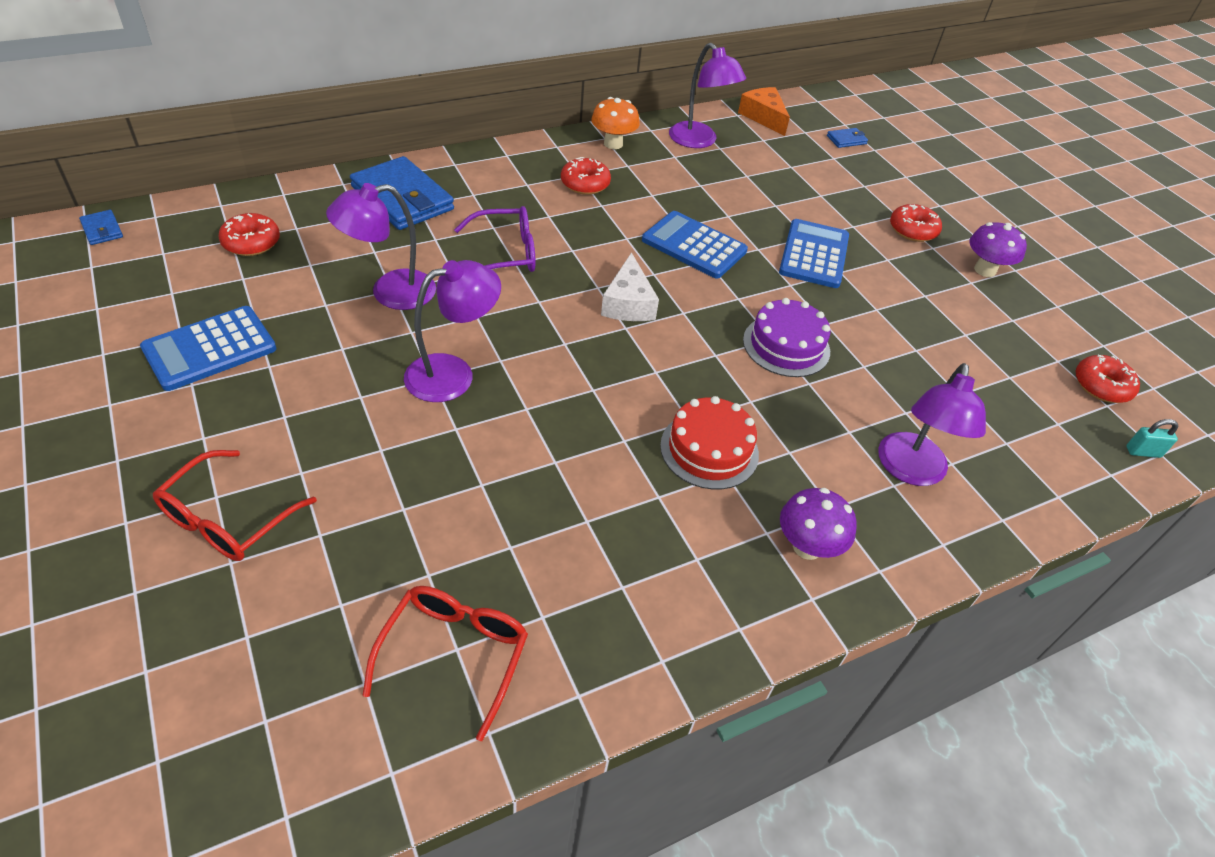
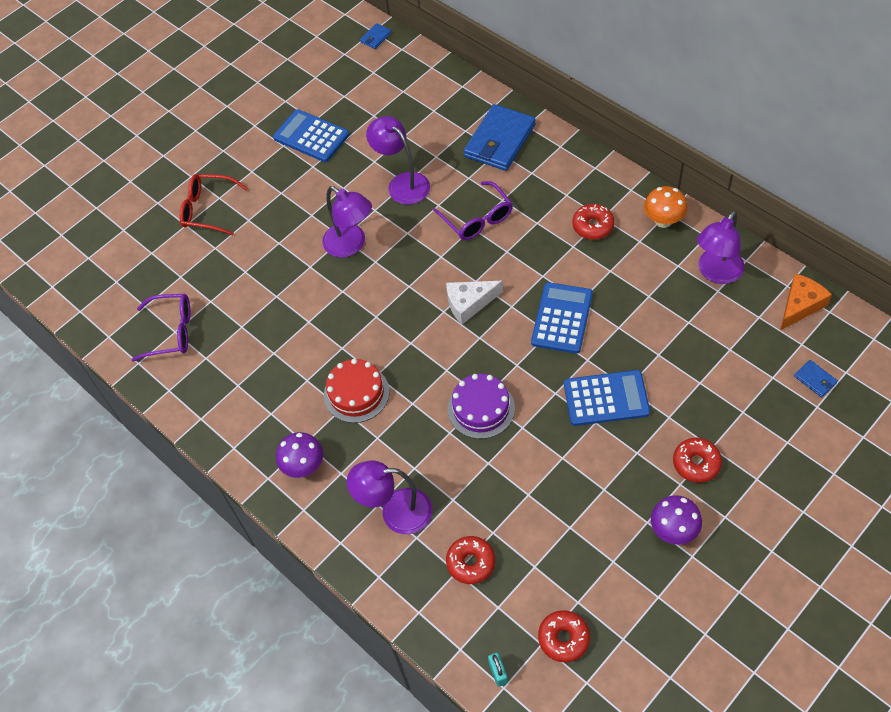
camera: 80 degrees right, 10 degrees up
red donut [218,213,280,256] -> red donut moved to [446,536,495,584]
red glasses [363,586,528,741] -> purple glasses [131,294,190,362]

